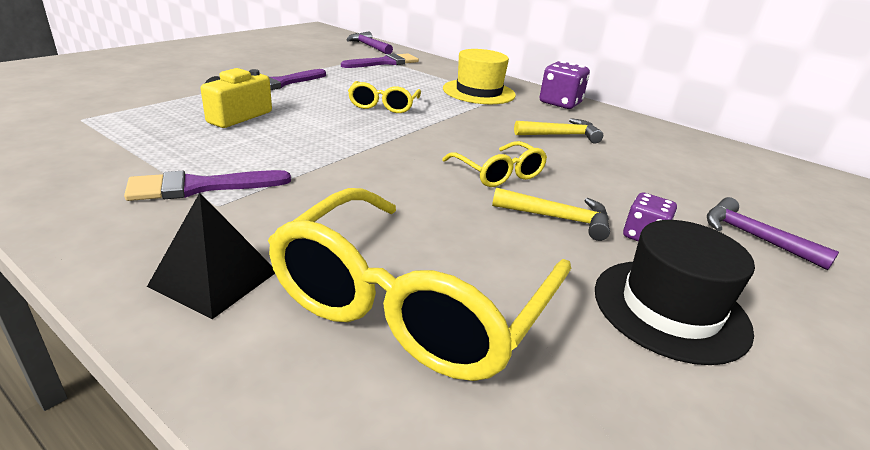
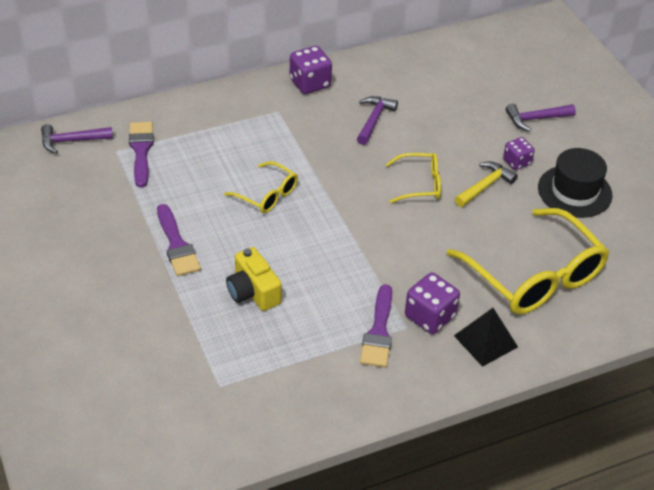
camera: 60 degrees left, 15 degrees up
yellow hat [443,49,516,104] -> none
yellow hammer [514,118,603,143] -> purple hammer [357,96,398,145]
none -> purple dice [405,273,460,334]

